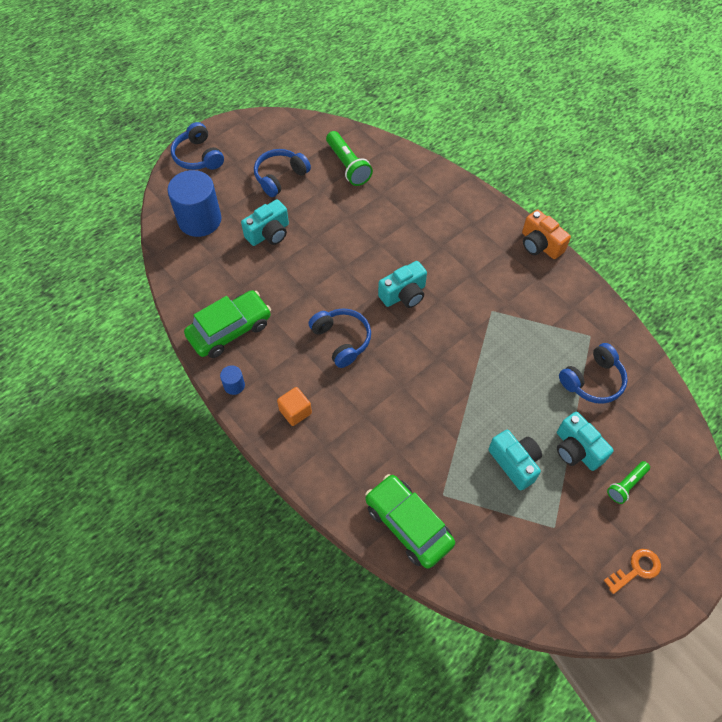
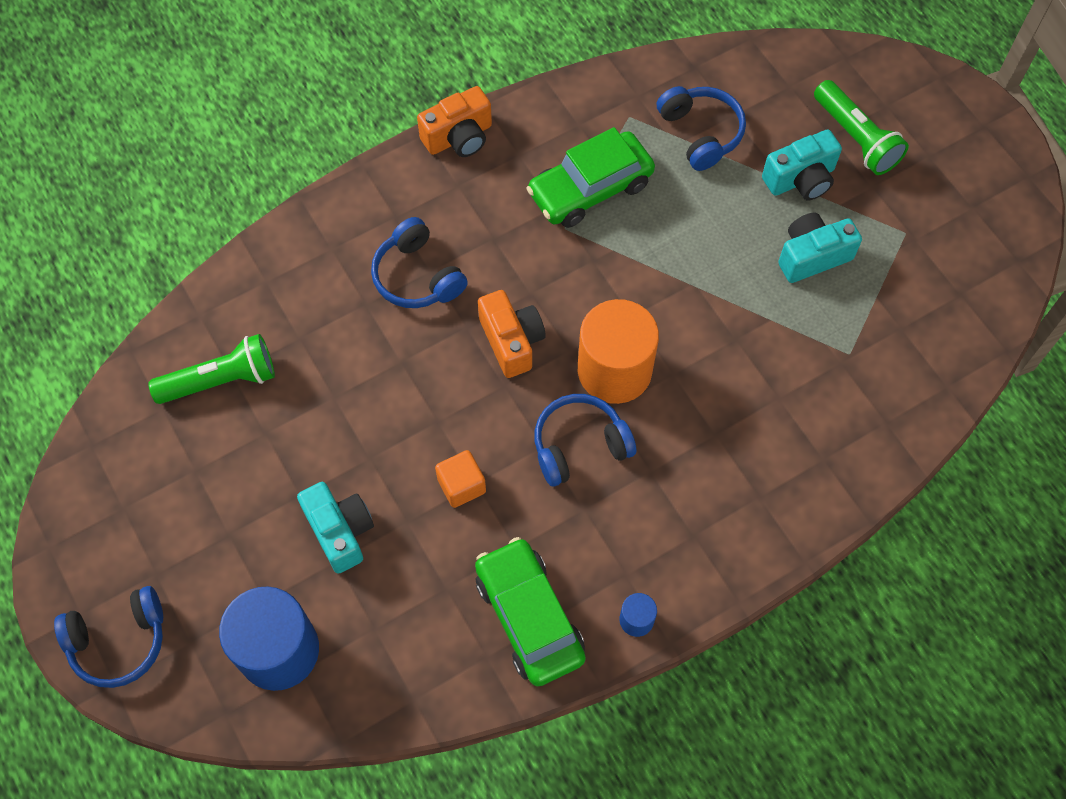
camera: 80 degrees left, 5 degrees up
blue headphones [254,149,311,197] -> blue headphones moved to [371,217,468,308]
orange cube [277,387,312,426] -> orange cube moved to [435,450,486,508]
green car [365,474,455,569] -> green car moved to [526,127,655,228]
turquoise camera [378,261,427,308] -> orange camera [478,290,546,378]
orange key [603,549,661,594] -> none
green flashlight [607,461,650,504] -> green flashlight [814,80,909,175], size x1.64
none -> orange cylinder [578,299,659,404]

